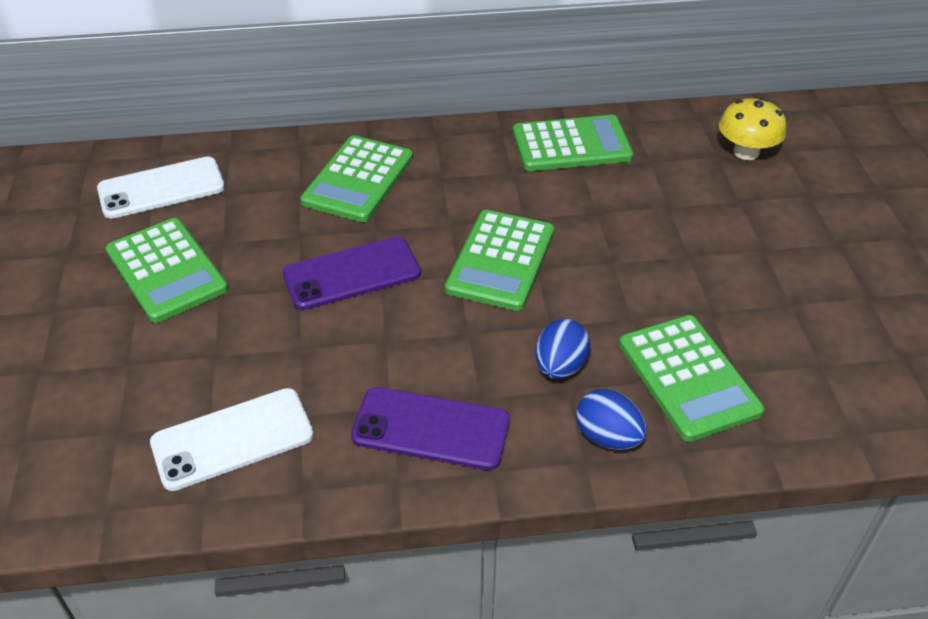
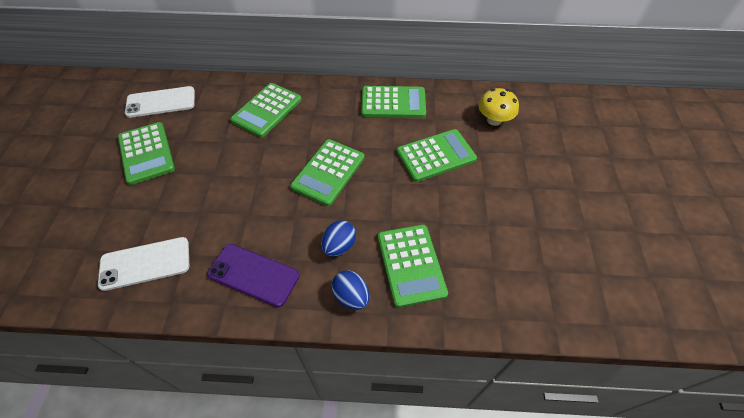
camera: 10 degrees right, 10 degrees up
purple phone [282,237,421,310] -> none
none -> green calculator [397,129,477,182]

